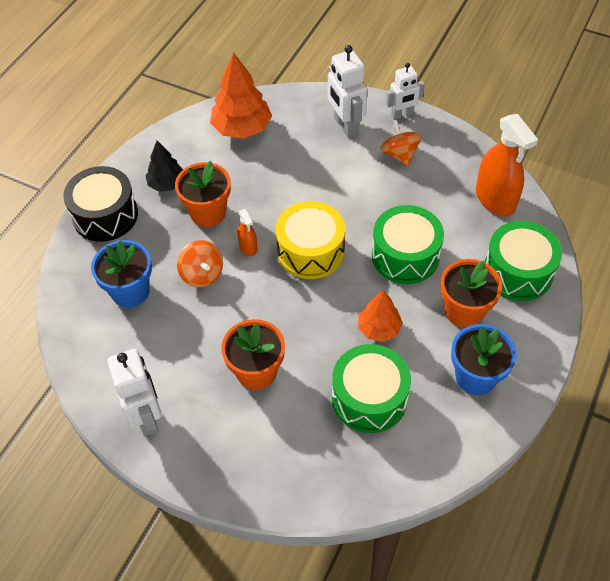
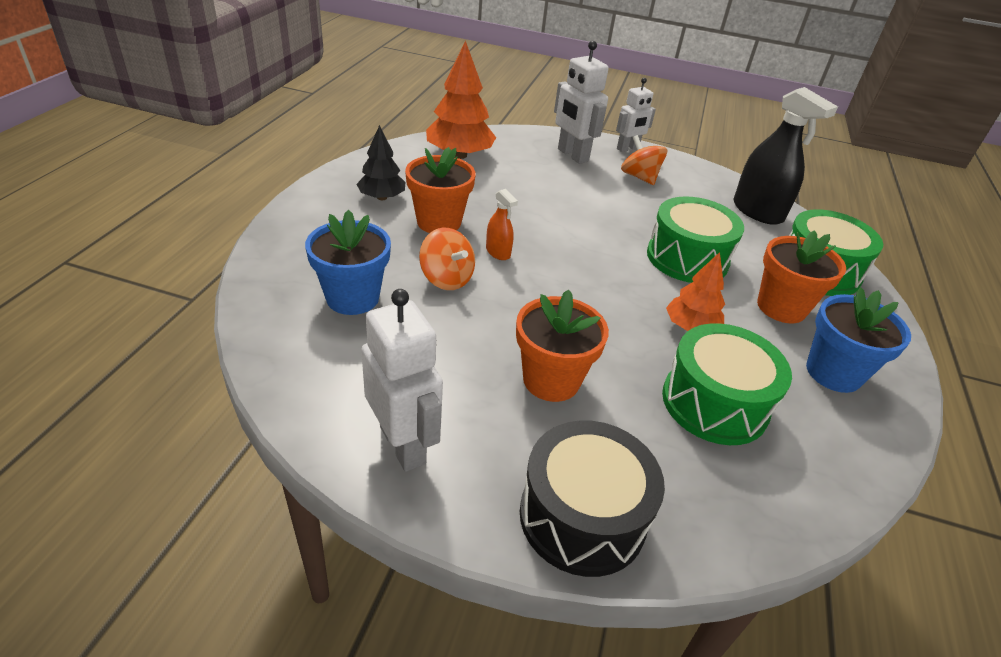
camera: 15 degrees left, 15 degrees down
black drum [63,166,138,242] -> black drum moved to [520,420,665,577]
yellow drum [276,201,345,279] -> none
orange spray bottle [476,114,538,216] -> black spray bottle [733,87,838,225]

